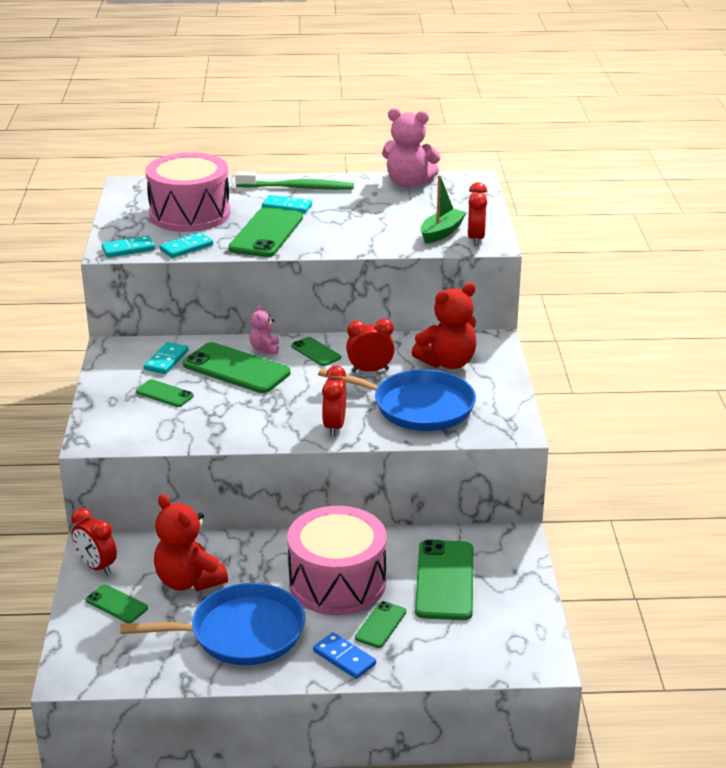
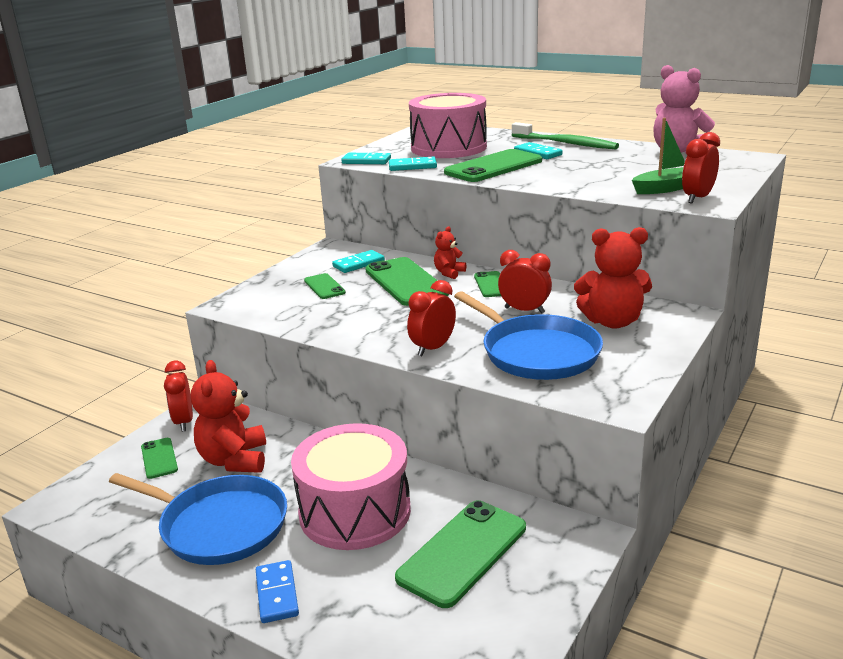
camera: 35 degrees right, 5 degrees down
pink teddy bear [249,305,279,354] -> red teddy bear [434,226,466,279]
green phone [355,601,406,648] -> none

